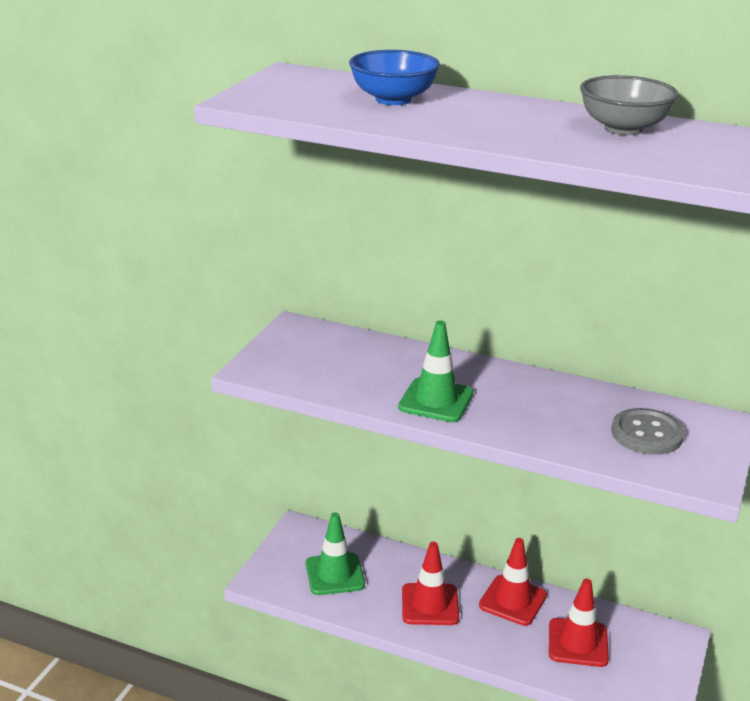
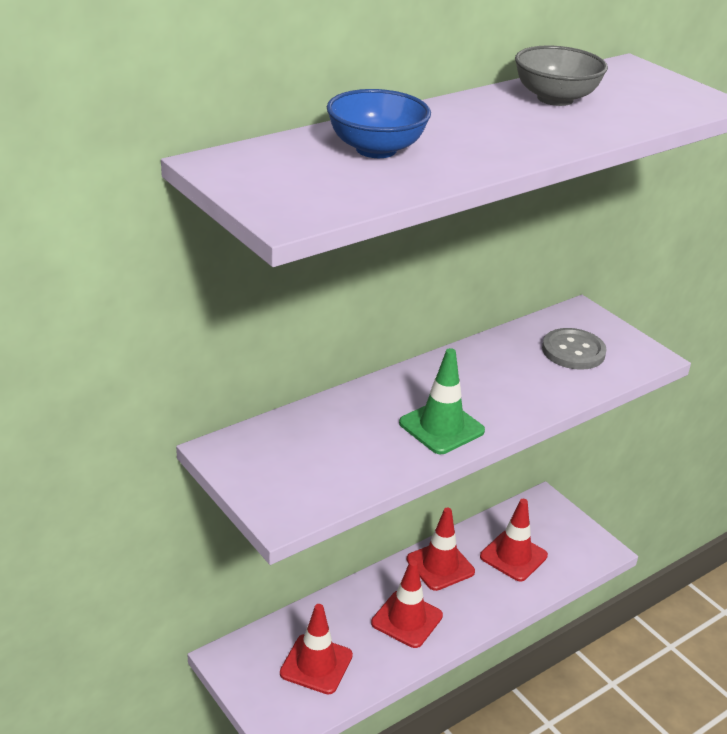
camera: 60 degrees left, 5 degrees up
green traffic cone [306,512,365,595] -> red traffic cone [280,604,353,694]

